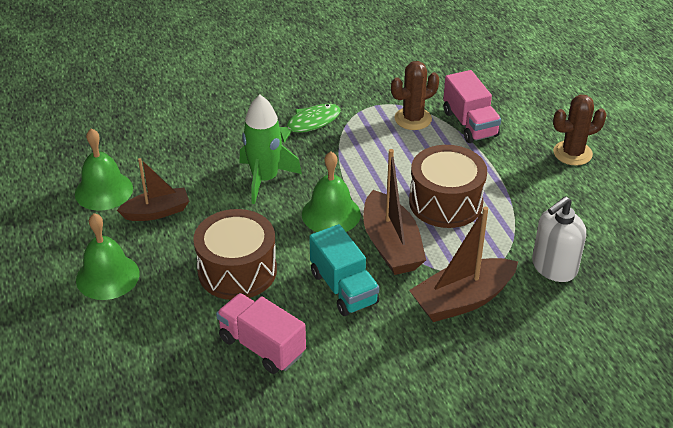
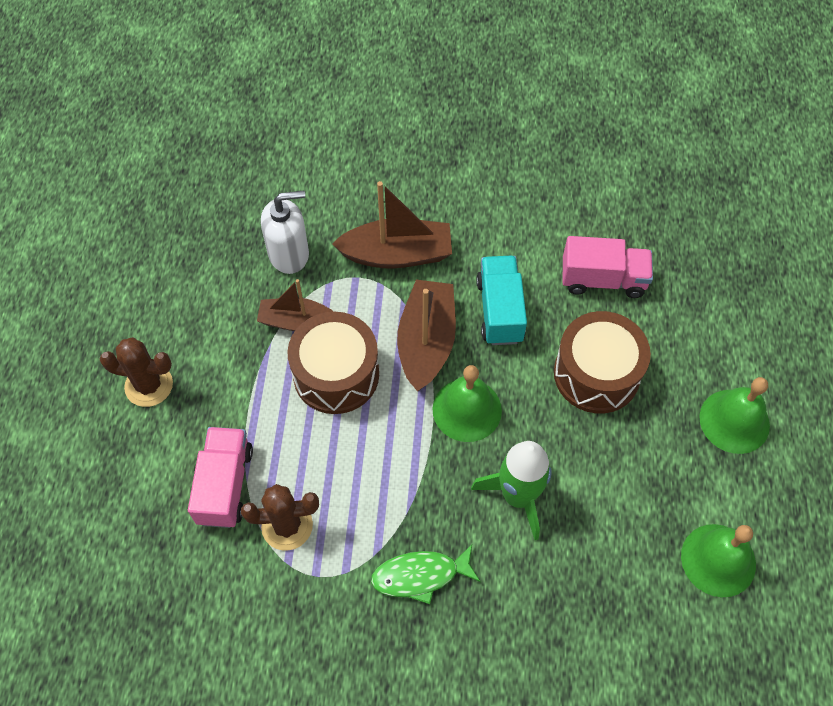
camera: 155 degrees left, 20 degrees up
brown boat [117,158,189,221] -> brown boat moved to [257,279,333,331]
pink truck [216,293,306,374] -> pink truck turned 60 degrees counterclockwise [563,236,653,298]

